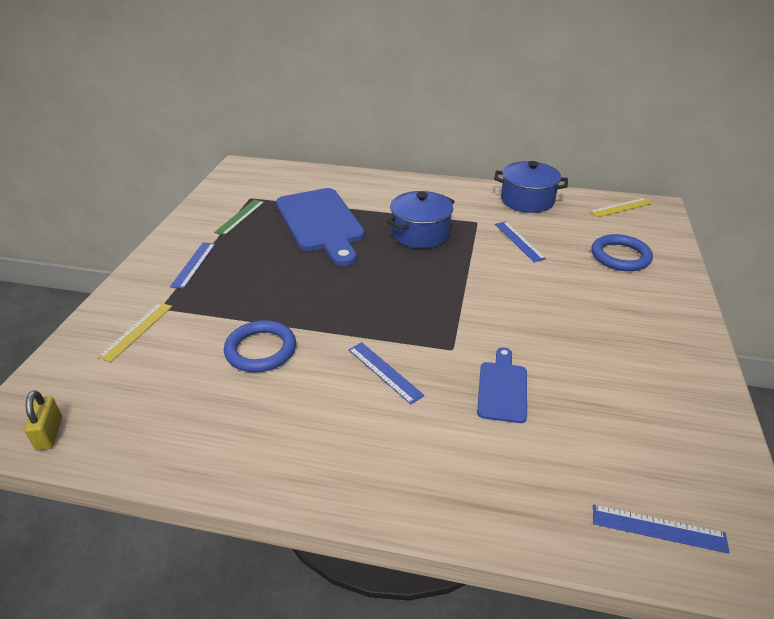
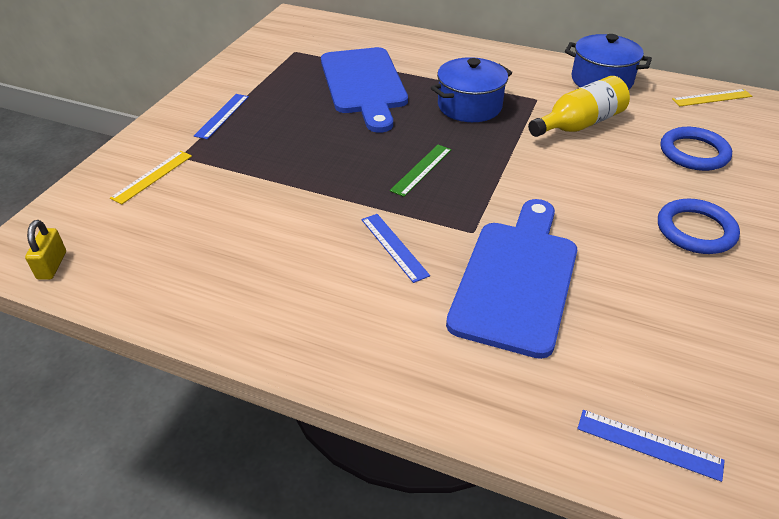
camera: 10 degrees right, 5 degrees up
green ruler [214,200,265,235] -> green ruler moved to [390,145,452,197]
blue ring [224,320,296,372] -> blue ring moved to [658,199,740,254]
blue cutting board [477,347,527,423] -> blue cutting board [446,199,577,359], size x1.96
blue ruler [495,222,546,262] -> yellow bottle [528,76,630,137]

